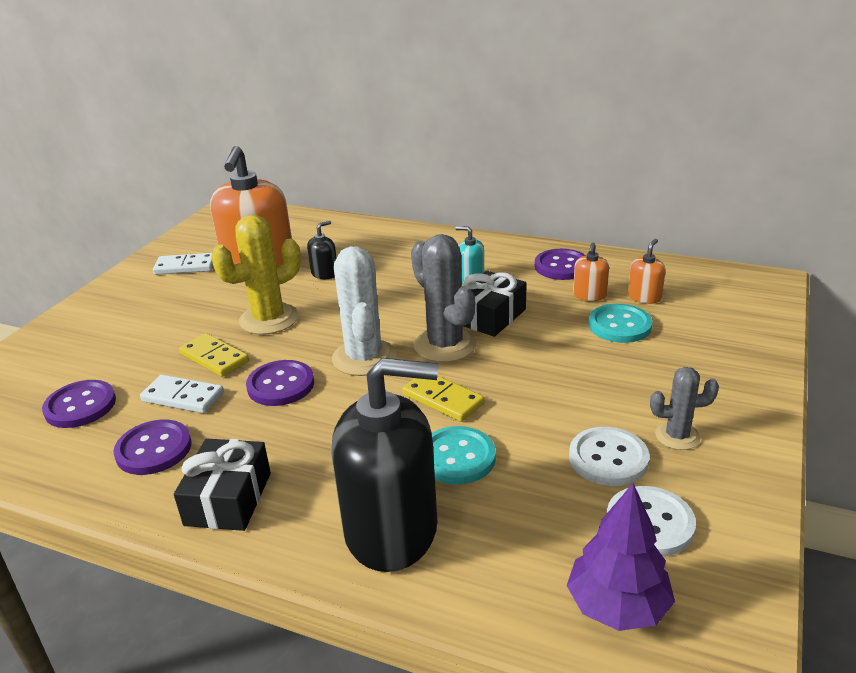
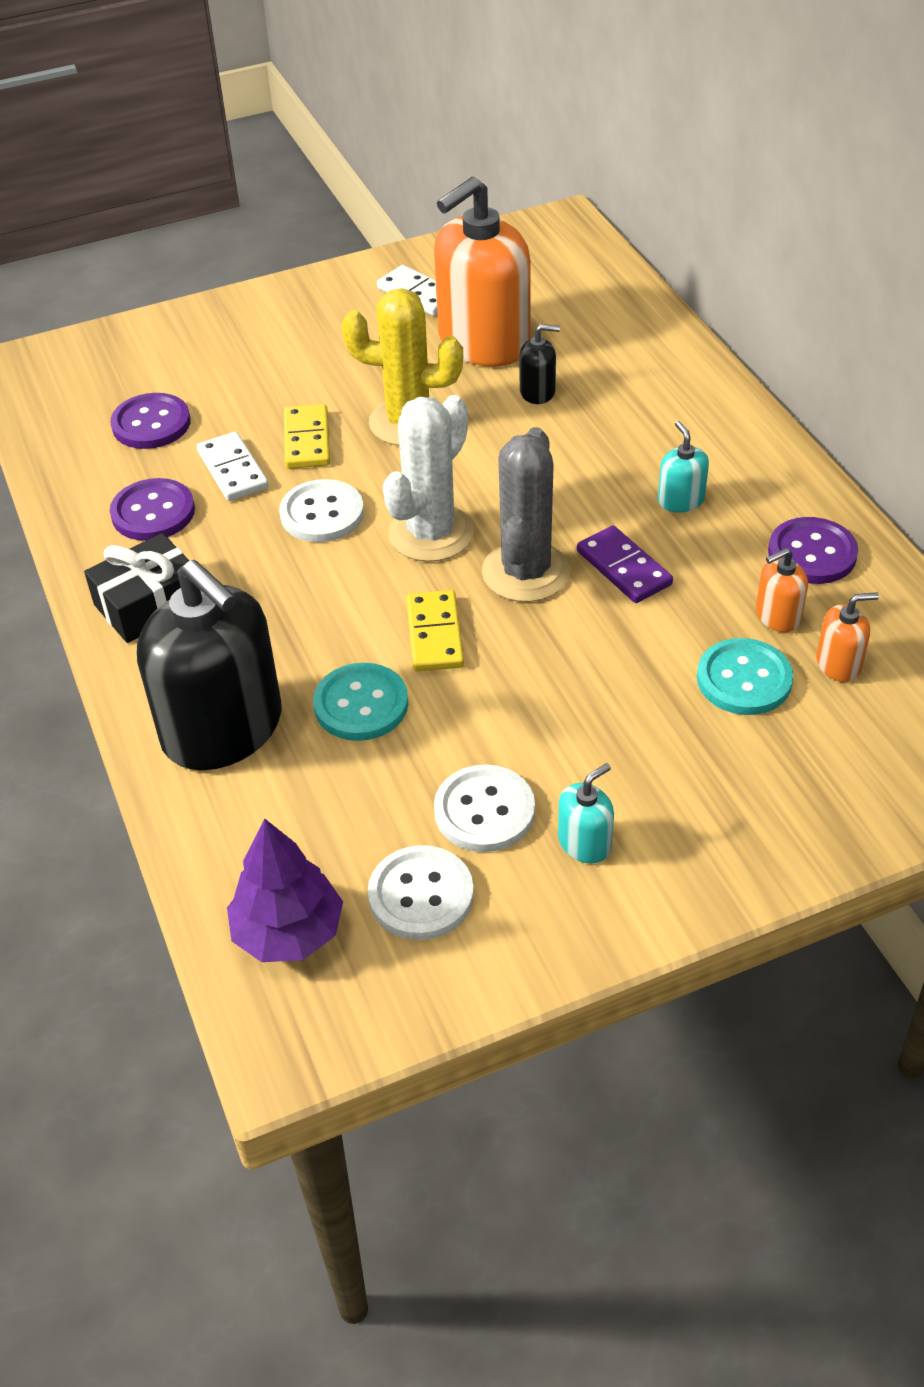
camera: 45 degrees right, 15 degrees up
purple button [246,360,314,406] -> white button [279,479,364,542]
black gift [464,271,527,337] -> purple domino [577,525,673,603]
grey cactus [650,367,719,450] -> turquoise soap dispenser [558,763,614,863]

